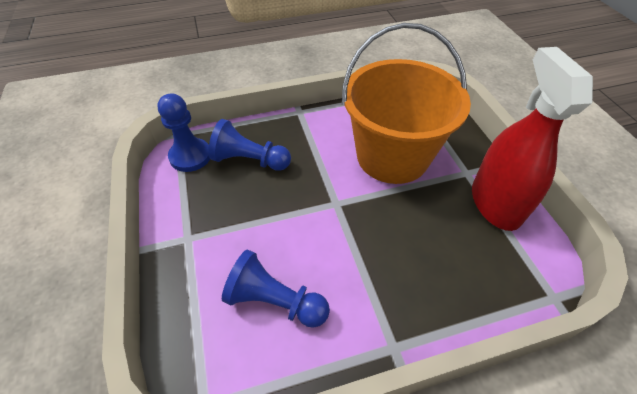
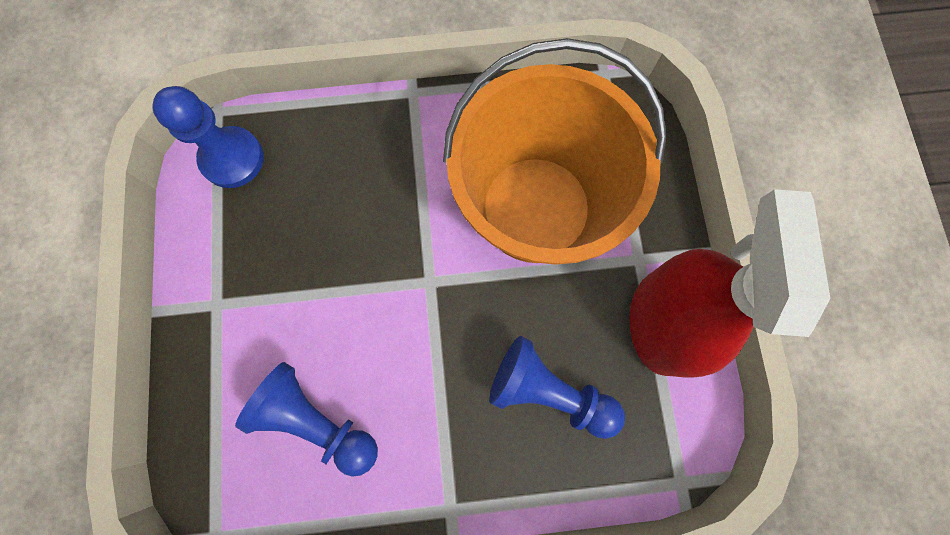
camera: 10 degrees right, 25 degrees up
blue pawn [208,119,291,171] -> blue pawn moved to [489,336,625,439]

